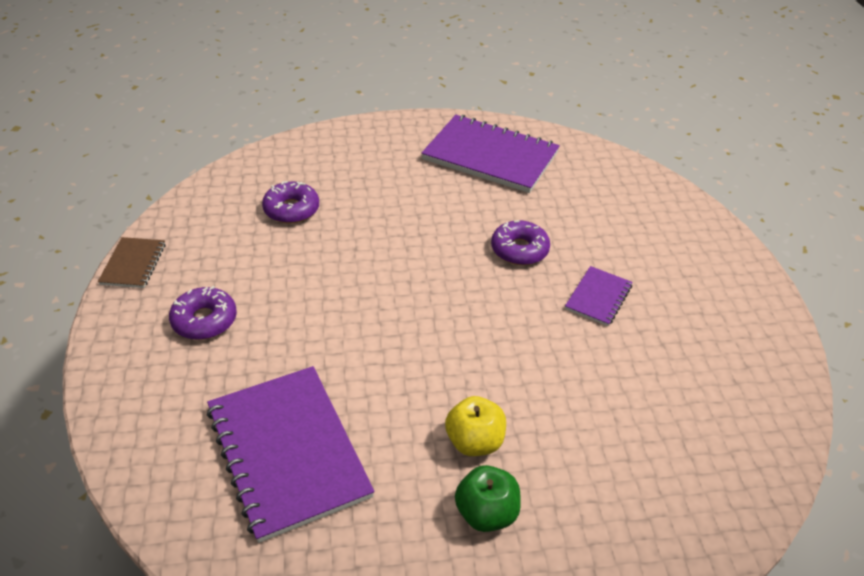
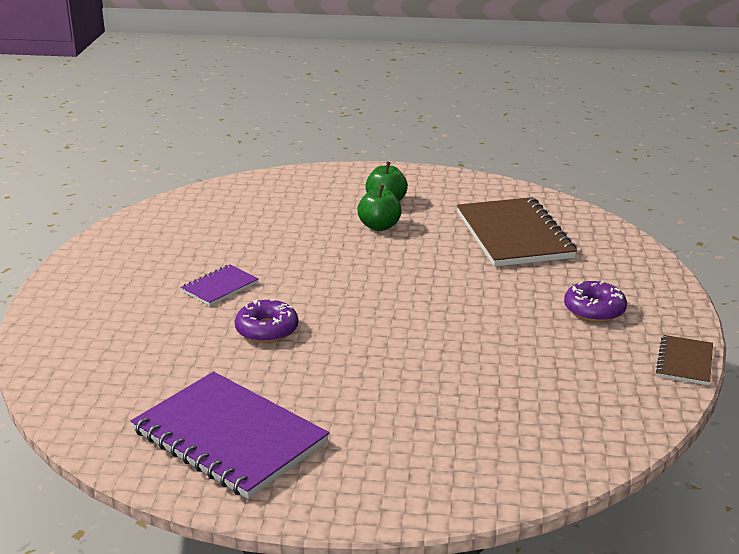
camera: 165 degrees left, 15 degrees down
purple notebook [207,366,375,543] -> brown notebook [457,197,577,267]
purple donut [262,181,319,223] -> none
yellow apple [445,396,506,456] -> green apple [357,185,402,231]

